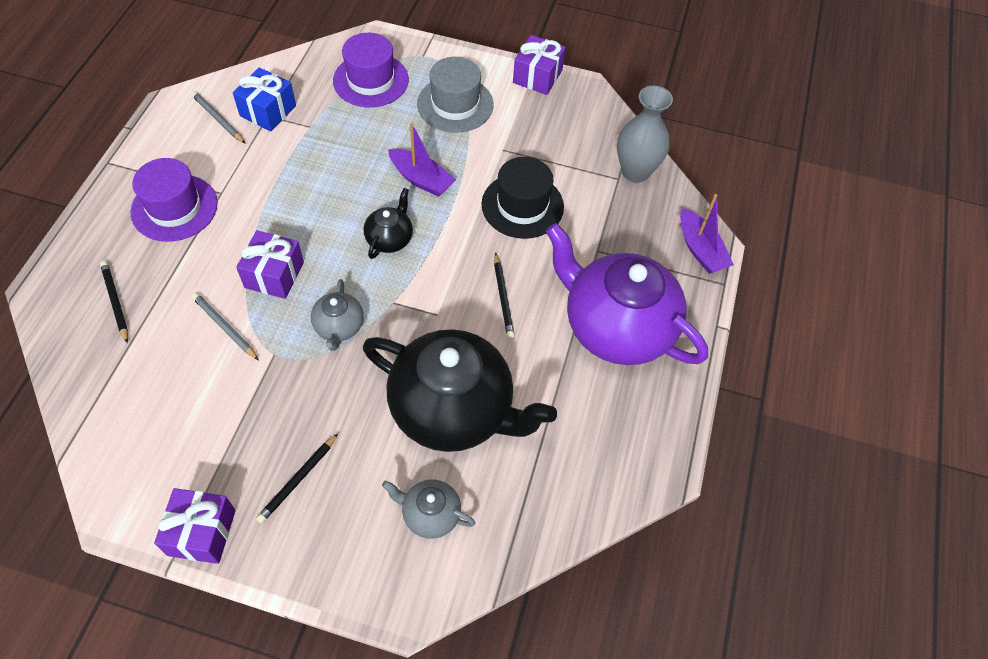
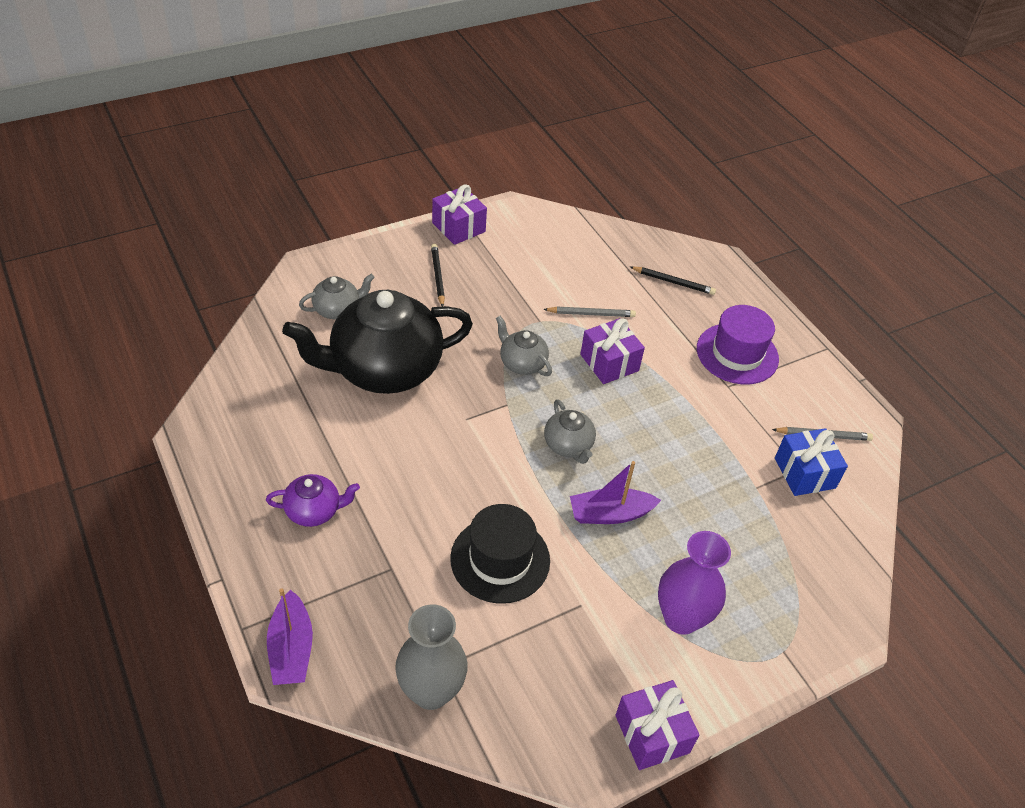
camera: 135 degrees right, 10 degrees down
purple hat [333,33,409,107] -> none
black teapot [363,188,413,259] -> grey teapot [544,399,596,464]
grey hat [417,57,494,133] -> purple vase [658,531,731,635]
black pencil [494,252,515,339] -> none
purple teapot [546,223,708,365] -> purple teapot [266,474,360,527], size x0.45
purple boat [680,194,734,274] -> purple boat turned 120 degrees counterclockwise [267,588,313,685]

